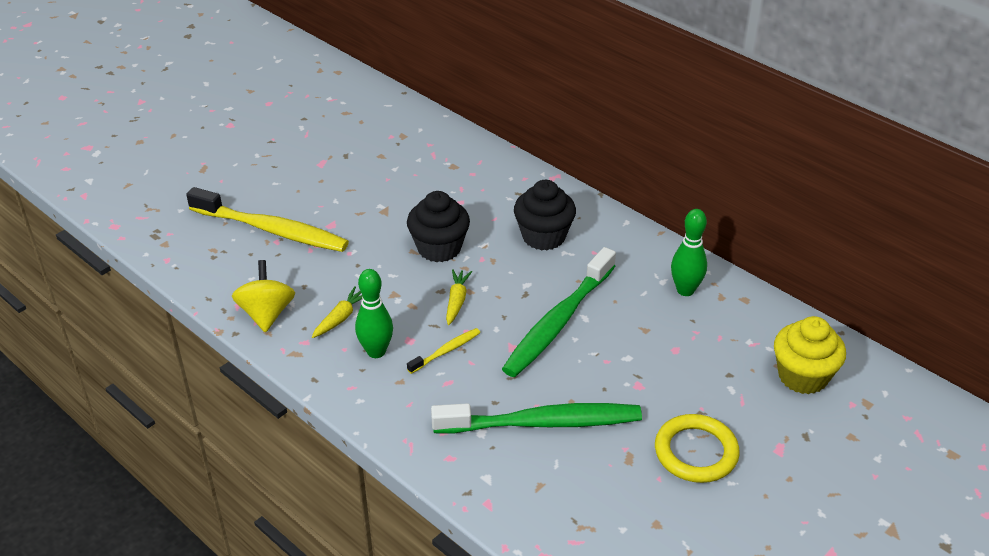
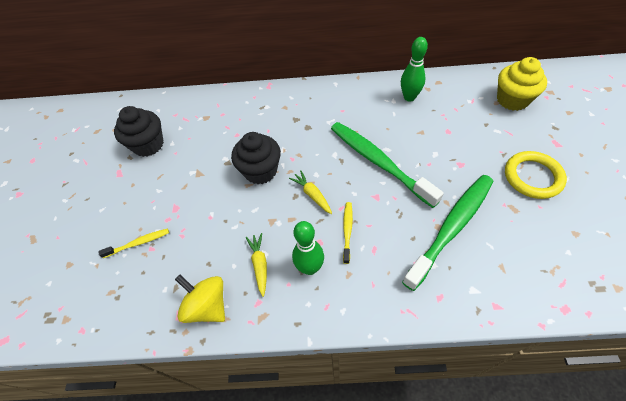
camera: 40 degrees left, 15 degrees up
yellow toothbrush [186,187,349,252] -> yellow toothbrush [98,228,169,258], size x0.45
green toothbrush [502,247,616,377] -> green toothbrush turned 150 degrees clockwise [331,122,444,208]
black cupcake [514,180,576,250] -> black cupcake moved to [114,106,164,157]

